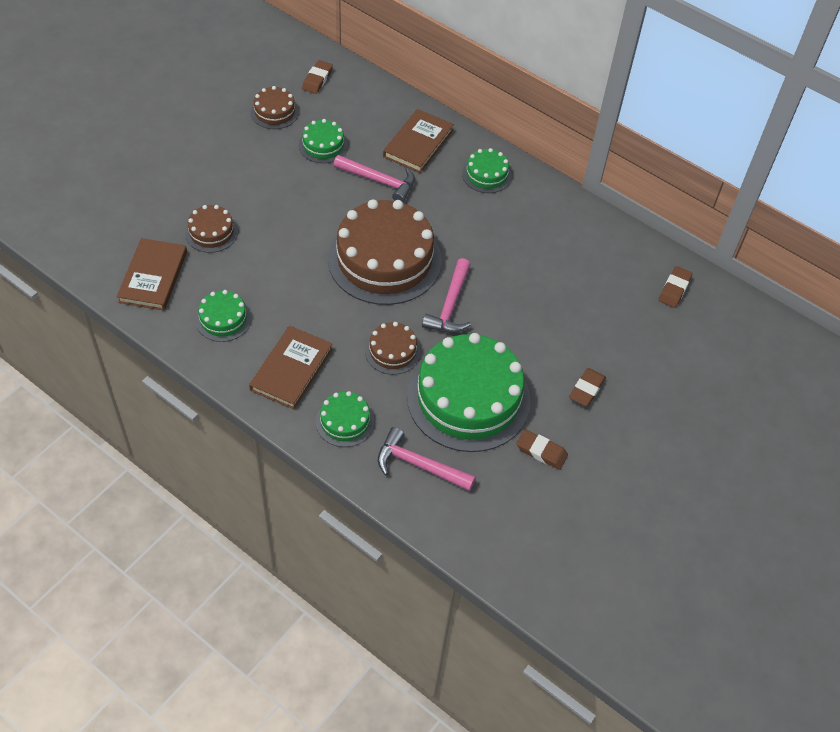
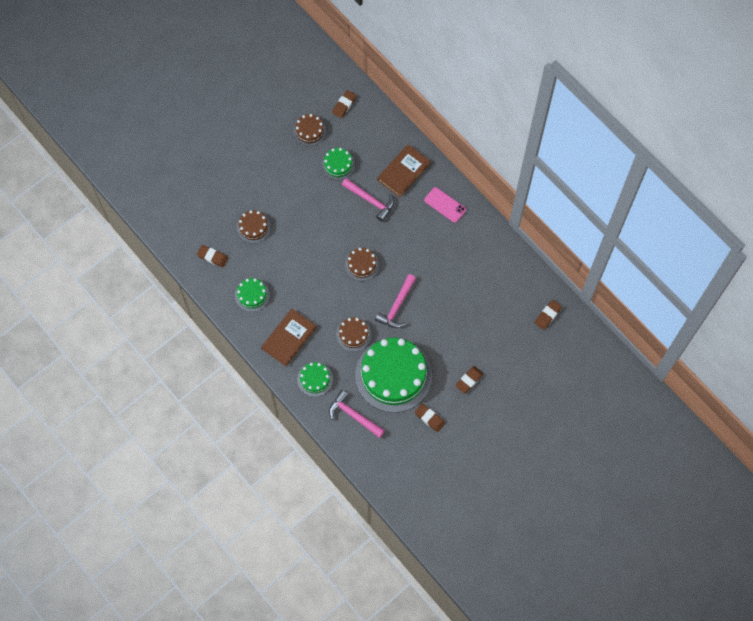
camera: 15 degrees right, 15 degrees up
brown book [117,238,187,311] -> brown eraser [197,245,228,268]
brown cake [328,199,442,305] -> brown cake [345,248,379,281], size x0.46
green cake [462,148,512,193] -> pink phone [424,187,466,223]

